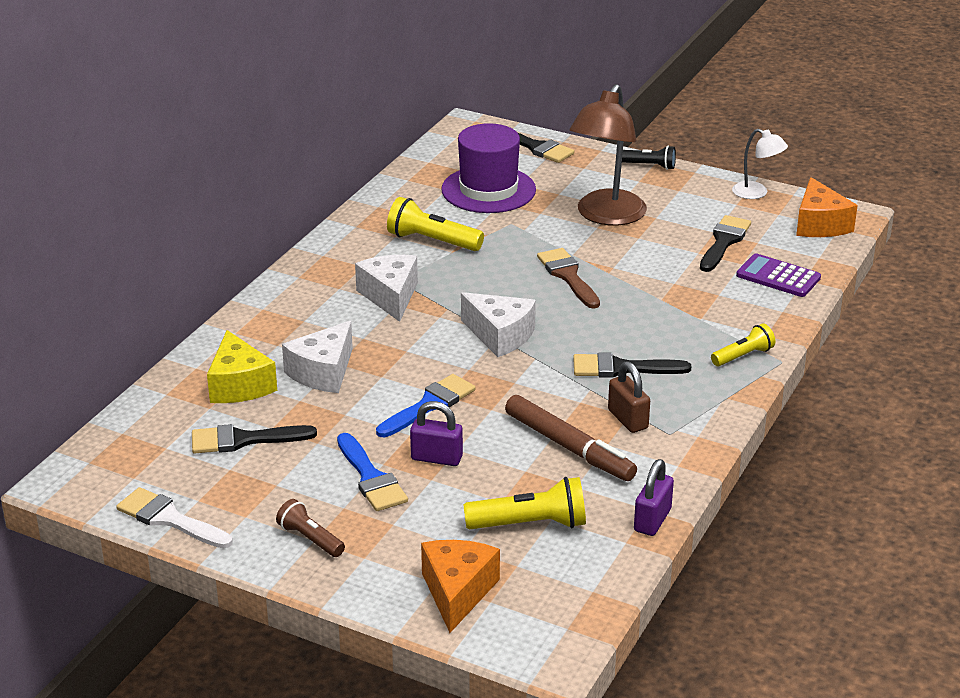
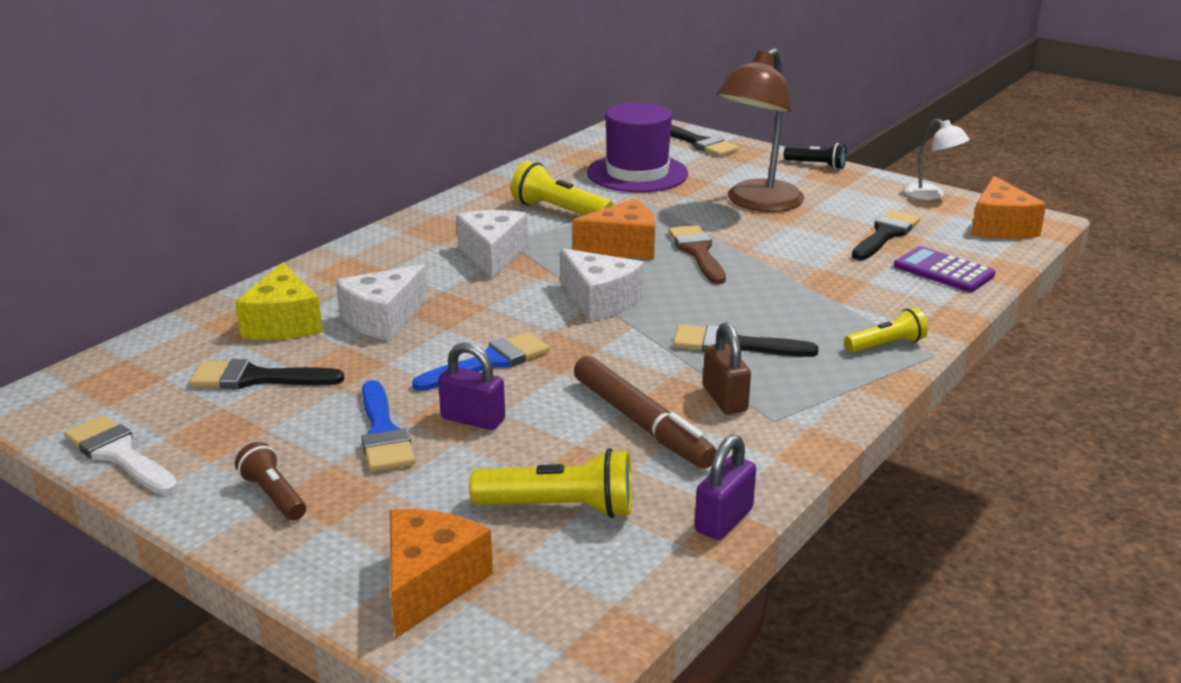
camera: 10 degrees right, 5 degrees down
none -> orange cheese [572,199,655,260]

